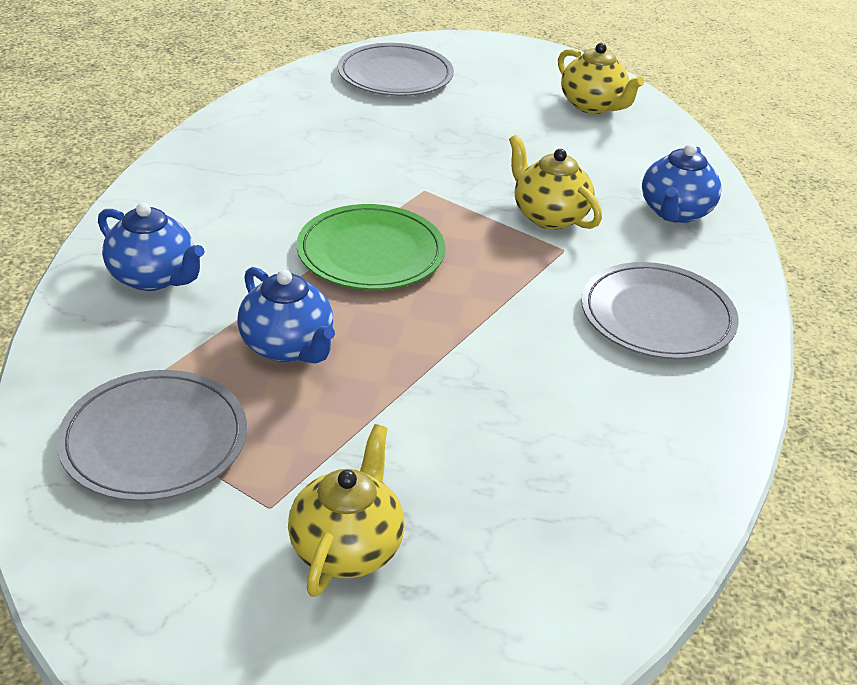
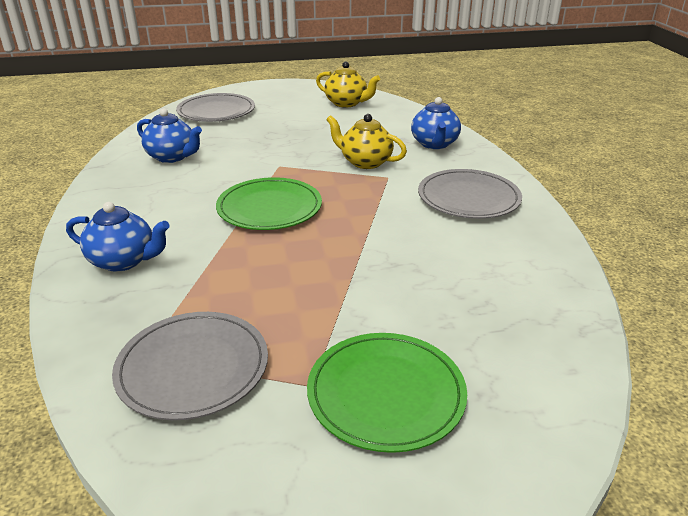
camera: 20 degrees left, 5 degrees down
blue teapot [237,267,335,363] -> blue teapot moved to [137,108,202,163]
yellow teapot [288,424,405,597] -> green plate [307,333,467,453]

